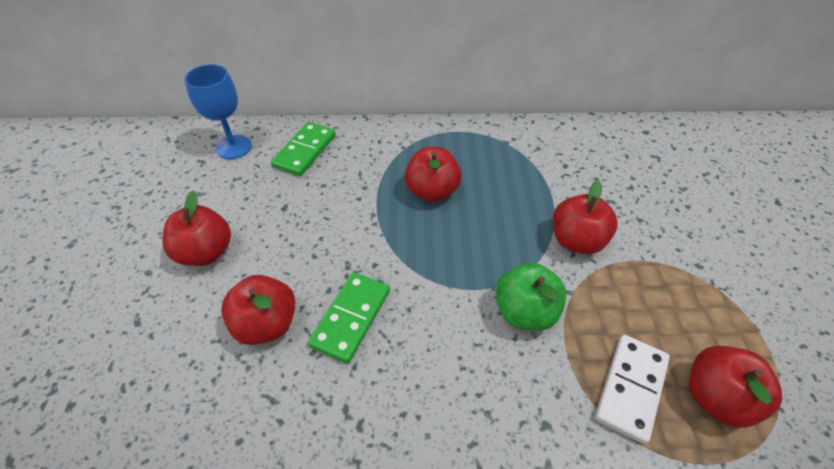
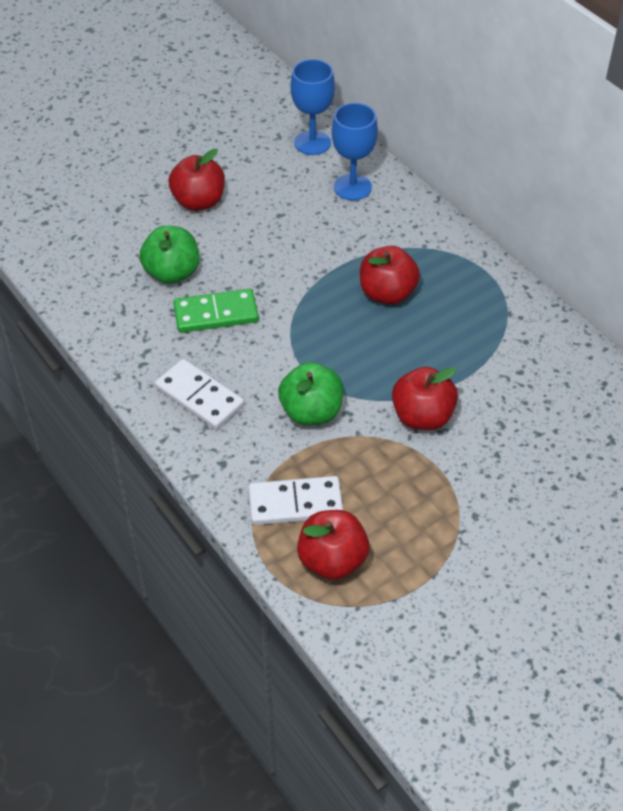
camera: 55 degrees right, 0 degrees up
red apple [221,275,296,345] -> green apple [140,226,199,284]
green domino [271,122,336,176] -> blue goblet [332,103,378,201]
none -> white domino [155,359,244,430]

